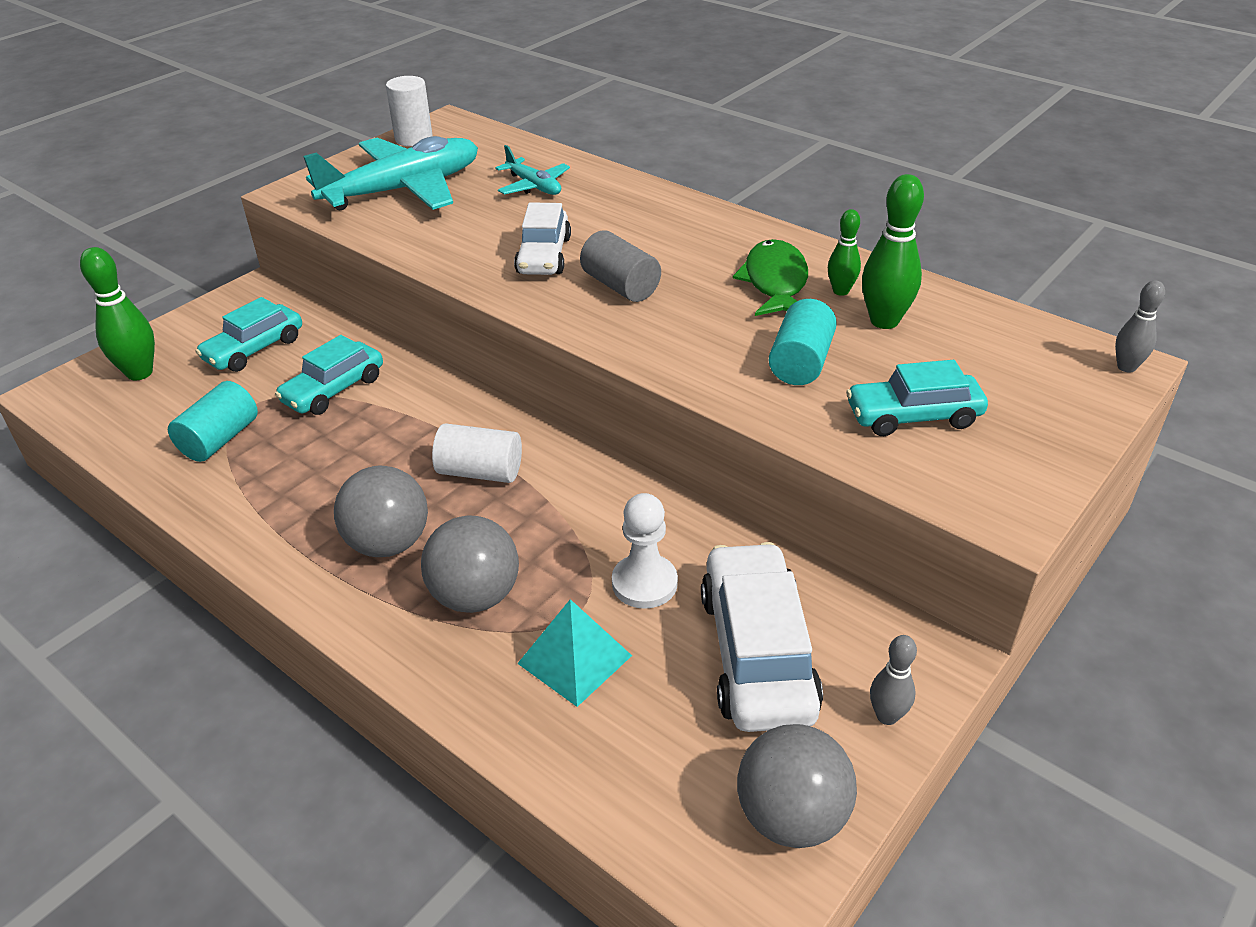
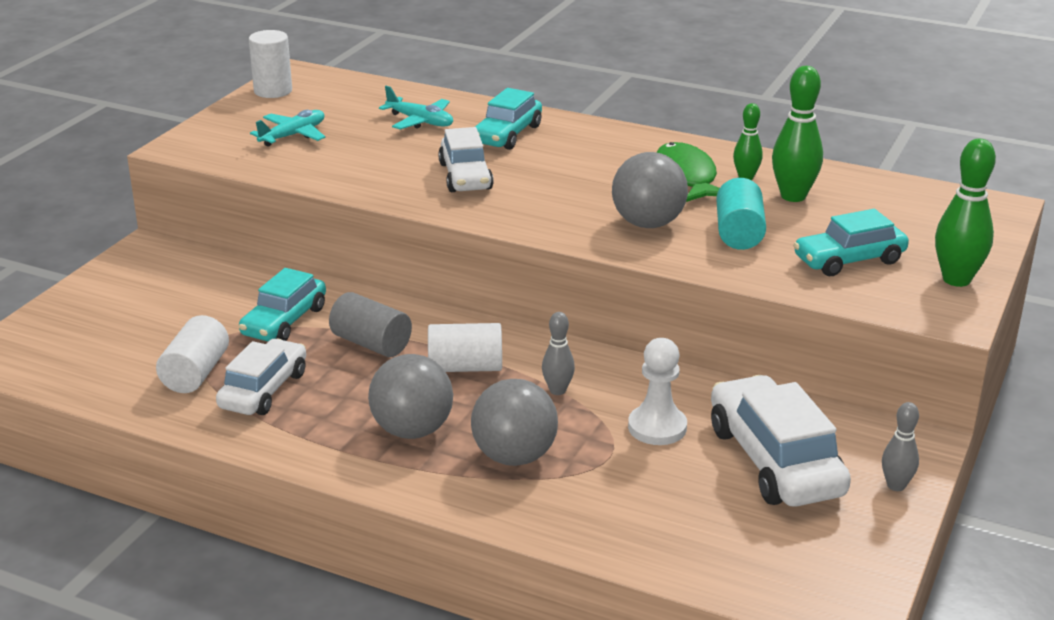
camera: 15 degrees left, 10 degrees down
green bowling pin [80,247,155,381] -> green bowling pin moved to [935,138,996,287]
turquoise cylinder [168,381,258,462] -> white cylinder [156,315,229,393]
turquoise car [195,297,302,372] -> turquoise car moved to [475,88,542,150]
turquoise plane [303,136,478,210] -> turquoise plane [250,110,326,146], size x0.48
turquoise pyramid [517,599,632,707] -> none
grey cylinder [580,230,661,302] -> grey cylinder moved to [329,292,412,357]
grey ball [737,724,857,848] -> grey ball moved to [612,152,688,228]
grey bowling pin [1115,280,1165,373] -> grey bowling pin moved to [542,312,575,395]
none -> white car [216,339,306,415]

